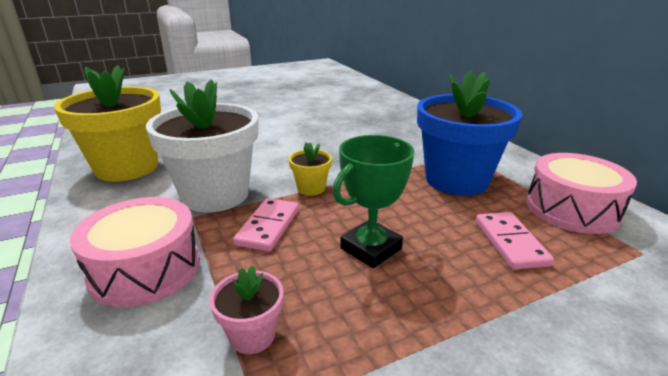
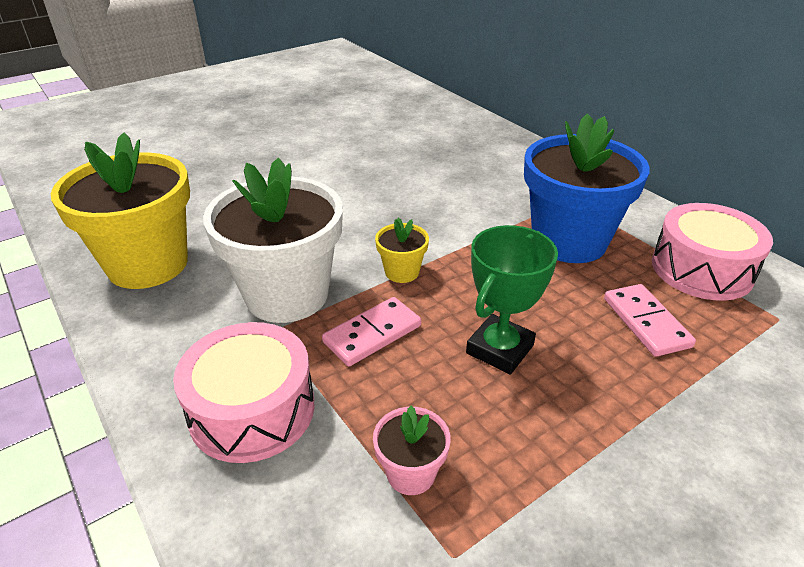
camera: 10 degrees left, 10 degrees up
pink domino [233,198,299,252] -> pink domino turned 45 degrees clockwise [322,297,421,366]

